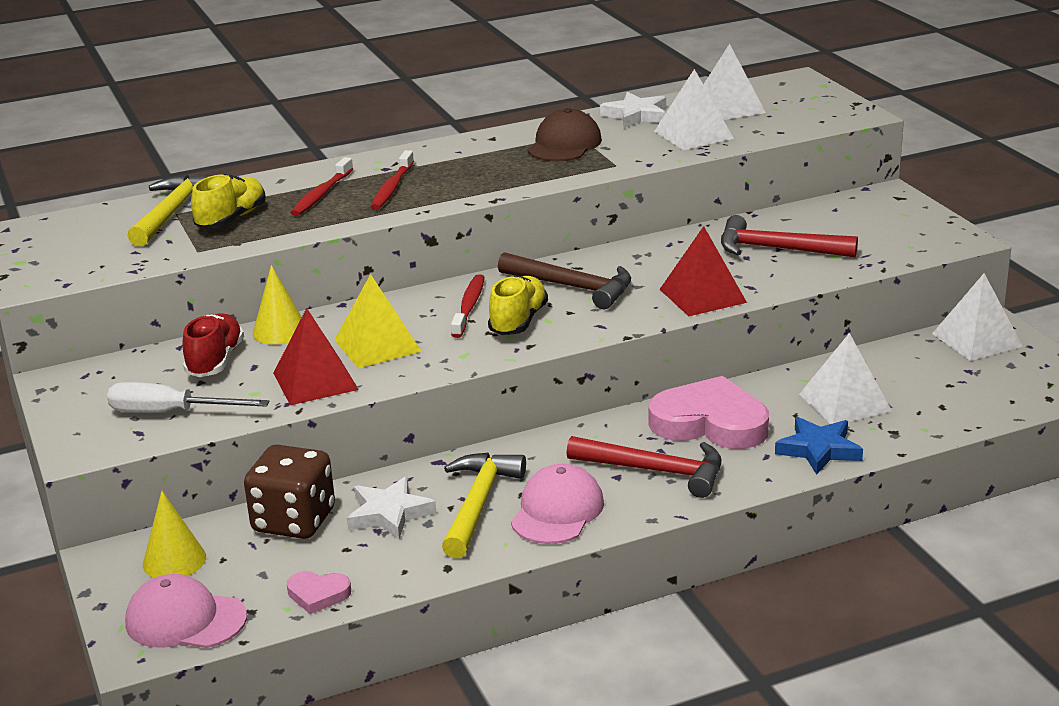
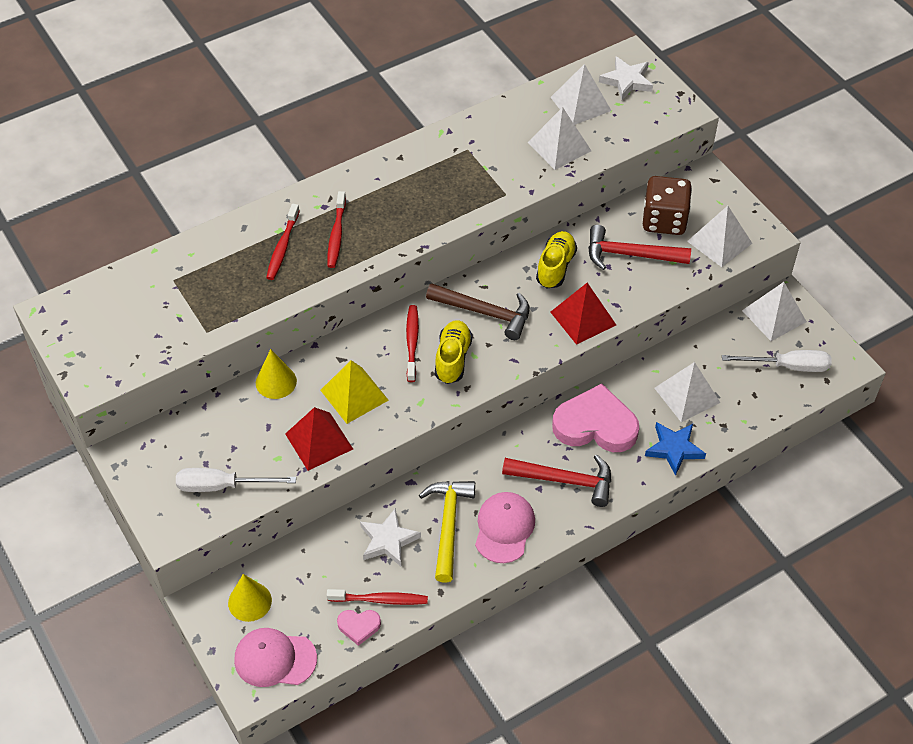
camera: 10 degrees left, 25 degrees up
yellow hammer [127,174,214,247] -> none
red shoe [182,313,244,377] -> none
yellow shoe [191,174,266,229] -> yellow shoe moved to [536,231,577,288]
brown dice [244,445,335,539] -> brown dice moved to [643,176,692,235]
brown cap [528,108,602,161] -> none
white star [600,92,666,128] -> white star moved to [599,56,653,100]
none -> red toothbrush [327,589,428,605]
none -> white pyramid [687,206,752,267]
none -> white screwdriver [722,350,832,372]

